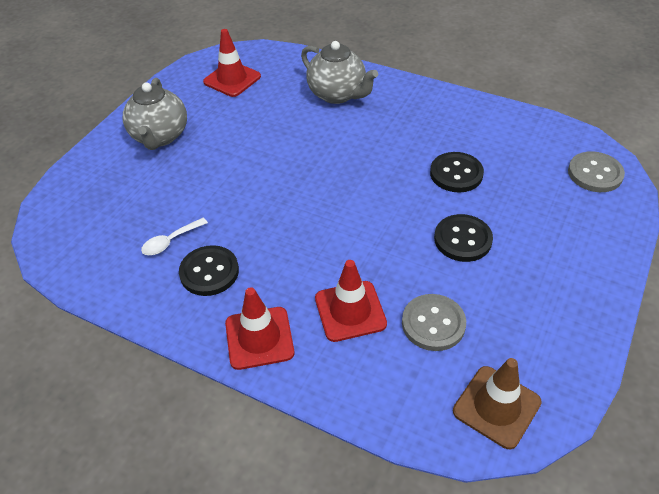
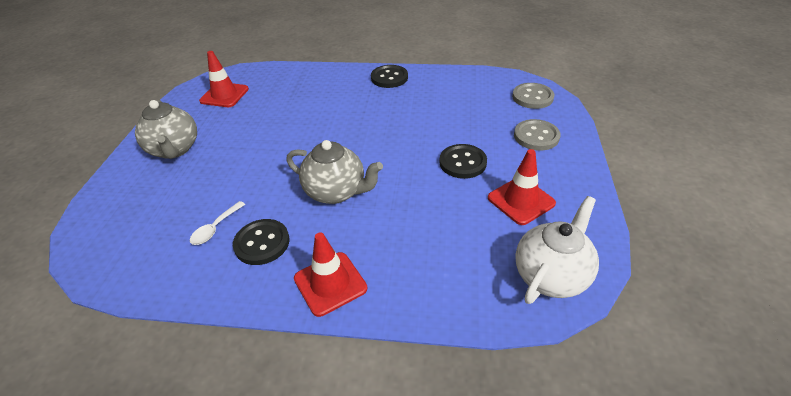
camera: 20 degrees left, 5 degrees down
grey teapot [301,41,378,104] -> grey teapot moved to [286,140,383,204]
red traffic cone [315,260,387,342] -> red traffic cone moved to [488,149,556,225]
grey button [402,294,466,351] -> grey button moved to [514,119,561,150]
black button [430,152,484,192] -> black button moved to [371,65,408,88]
brown traffic cone [453,358,542,449] -> white teapot [515,196,599,304]

